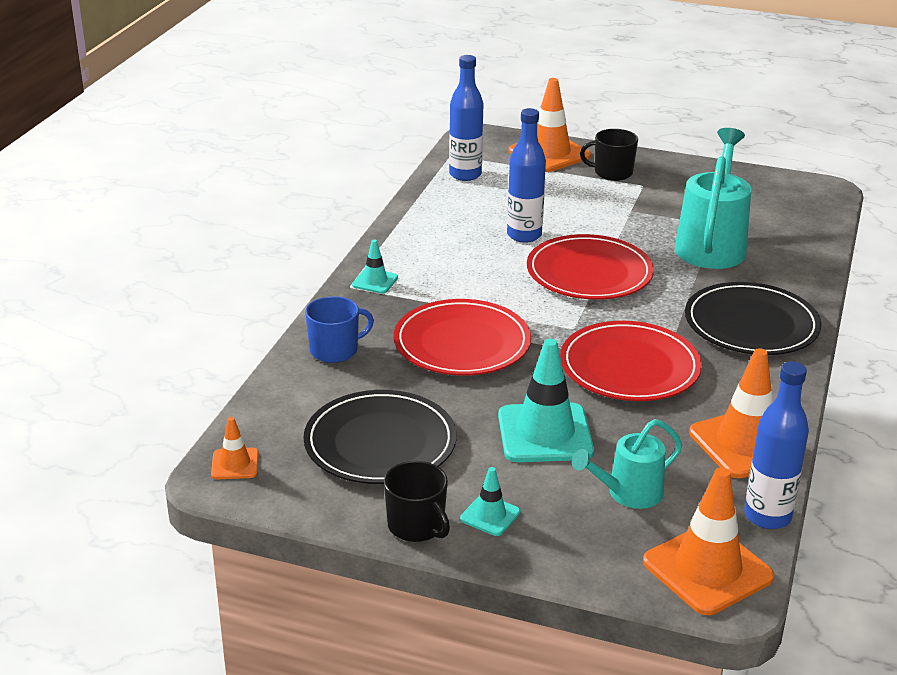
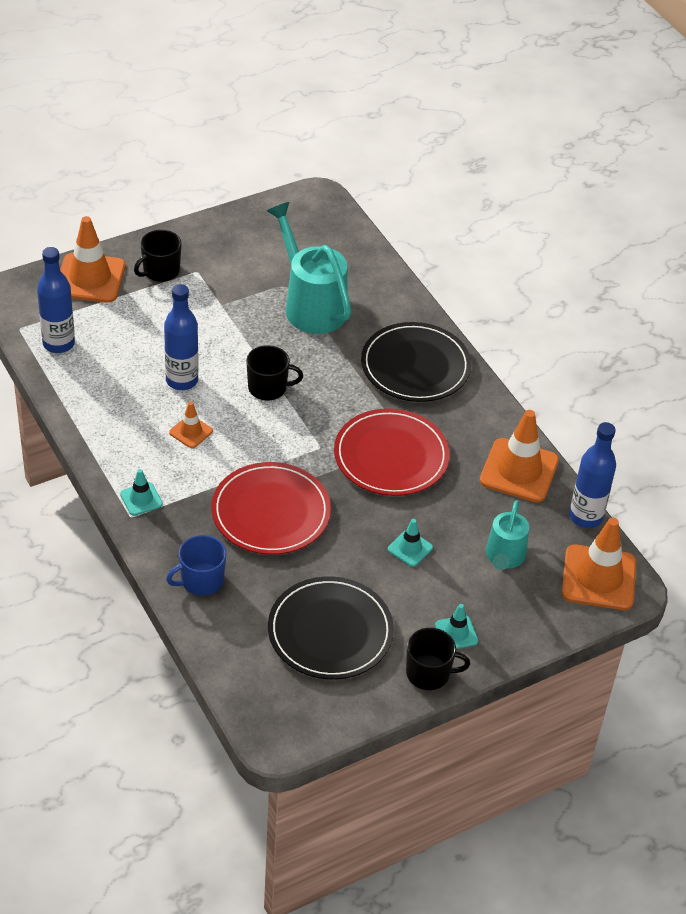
camera: 50 degrees left, 15 degrees up
orange traffic cone [211,417,259,479] -> orange traffic cone moved to [169,402,213,448]
blue mug [305,296,374,363] -> blue mug turned 135 degrees counterclockwise [166,535,226,596]
turquoise traffic cone [498,338,594,462] -> turquoise traffic cone [388,519,433,567], size x0.50
red plate [527,234,654,300] -> black mug [246,345,303,400]

